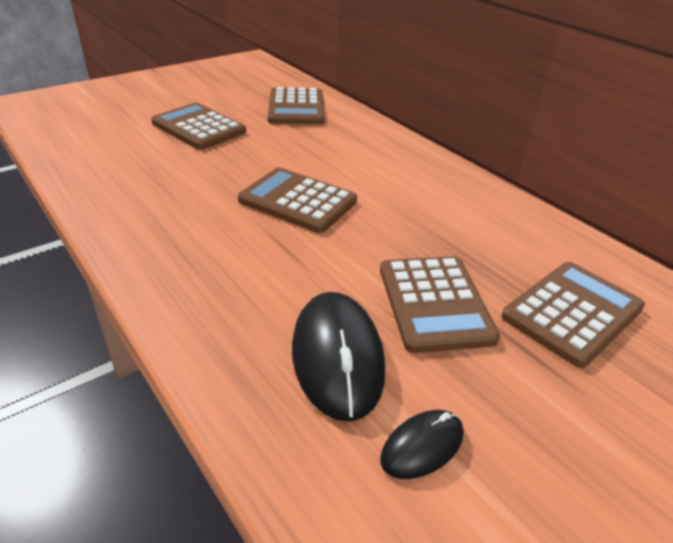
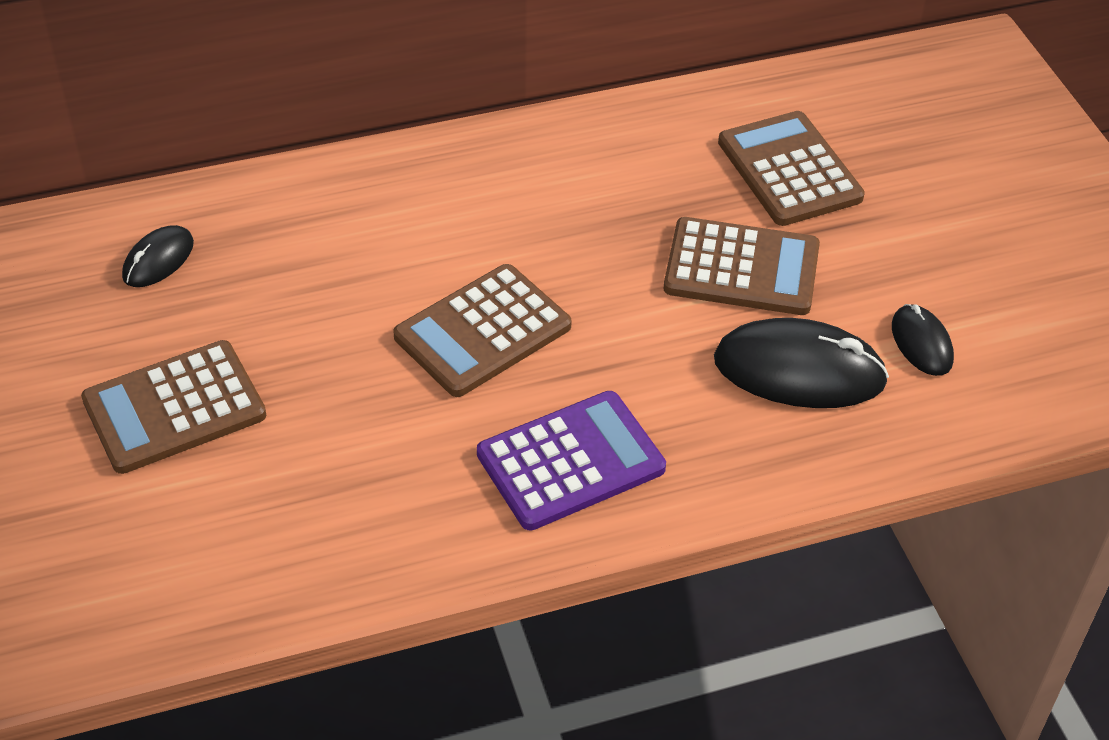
camera: 70 degrees left, 10 degrees up
brown calculator [268,87,324,124] -> black mouse [122,225,194,287]
none -> purple calculator [477,391,666,530]

